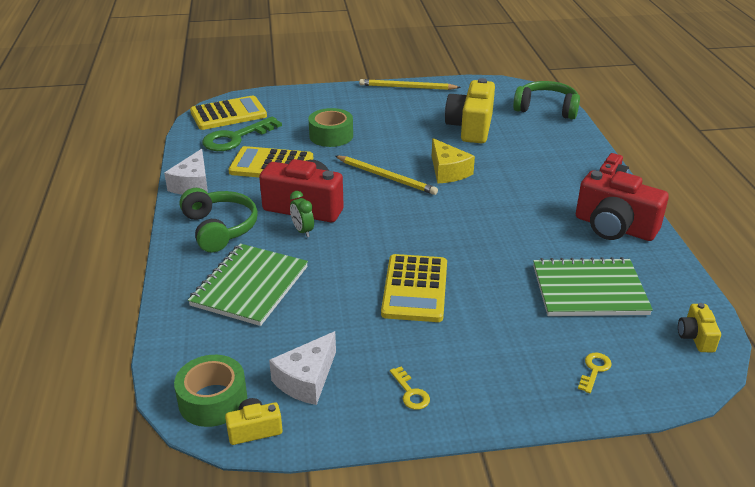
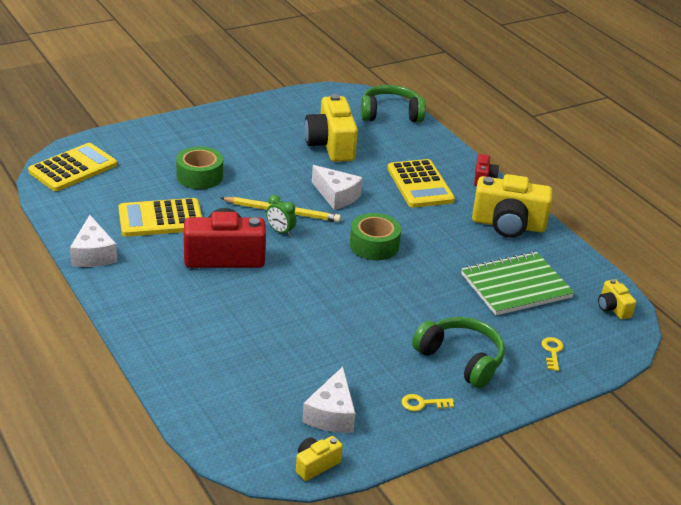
camera: 25 degrees left, 0 degrees up
green tape [174,355,247,427] -> green tape moved to [350,213,401,260]
green headphones [179,188,258,253] -> green headphones moved to [412,317,505,388]
green notebook [188,244,308,326] -> none
green key [202,117,282,151] -> none
green clock [290,191,314,237] -> green clock moved to [266,195,296,236]
yellow pencil [359,79,461,90] -> none
yellow calculator [381,254,447,322] -> yellow calculator moved to [387,159,455,208]
yellow key [390,367,430,410] -> yellow key turned 135 degrees clockwise [402,394,454,411]
yellow cheese [432,138,475,184] -> white cheese [312,165,363,210]
red camera [576,170,669,241] -> yellow camera [472,174,552,238]

